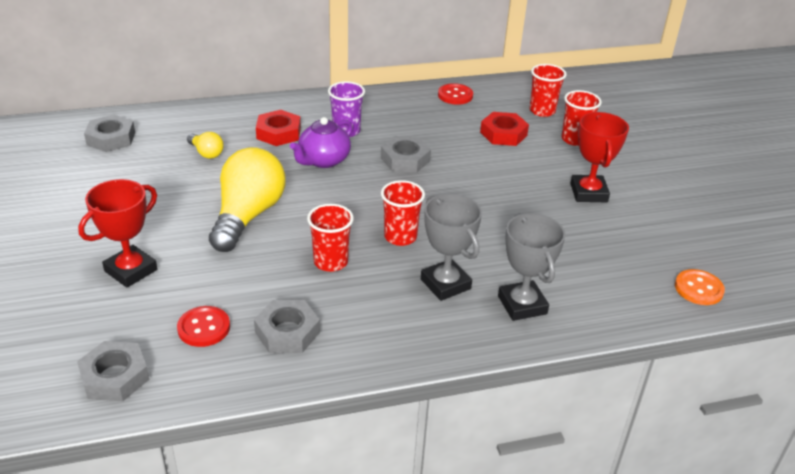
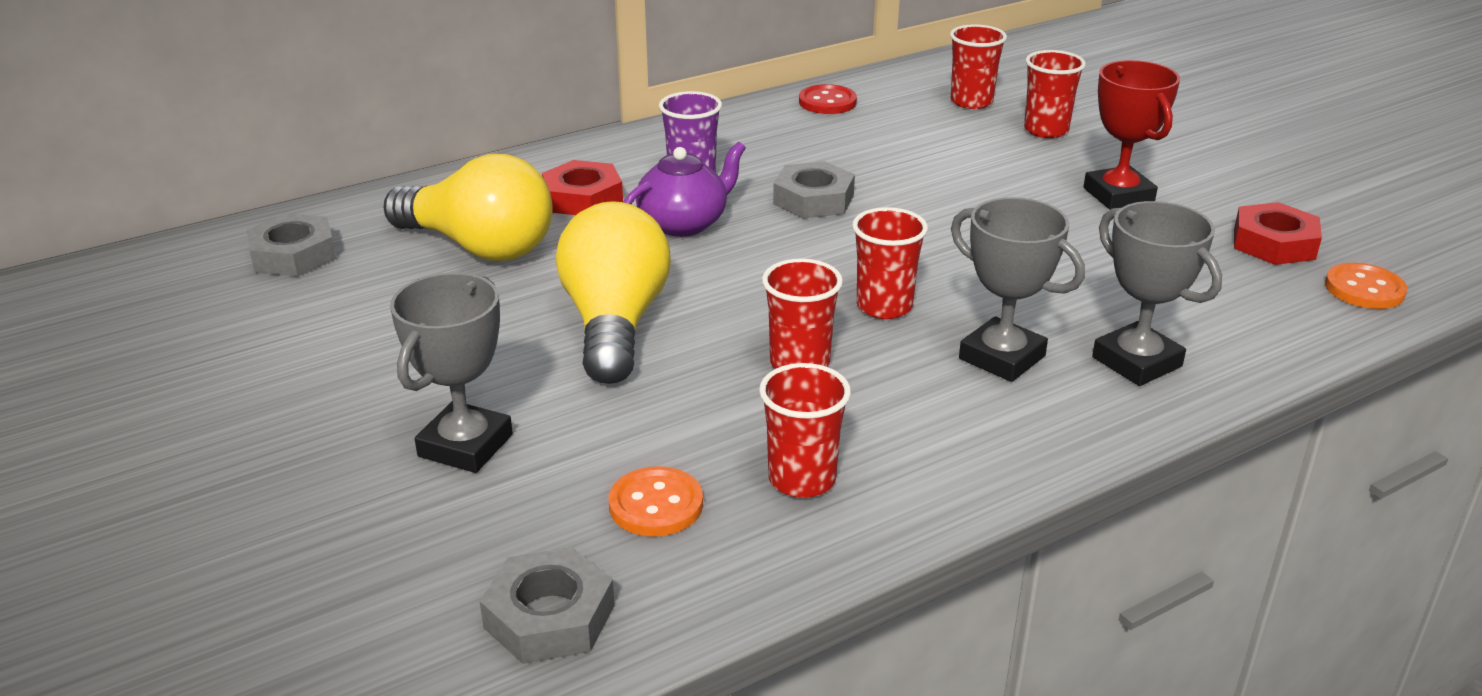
camera: 15 degrees left, 5 degrees down
red trophy [78,179,157,288] -> grey trophy [390,273,513,473]
red button [177,306,230,347] -> orange button [609,466,703,537]
yellow light bulb [187,132,224,159] -> yellow light bulb [384,154,553,261], size x2.20
grey nut [254,300,320,353] -> red cup [759,363,851,498]
purple teapot [290,117,353,168] -> purple teapot turned 150 degrees counterclockwise [623,142,746,237]
red nut [480,112,529,146] -> red nut moved to [1234,202,1322,265]

